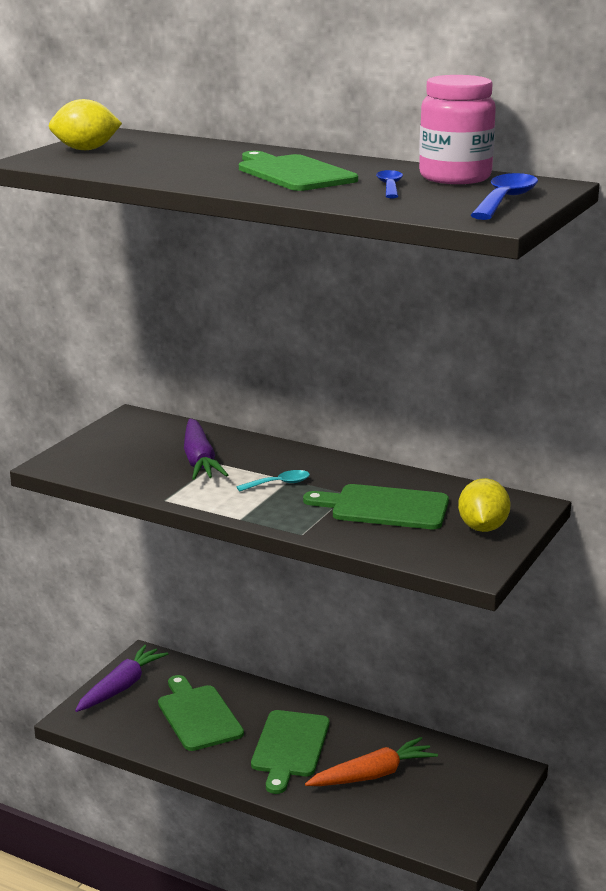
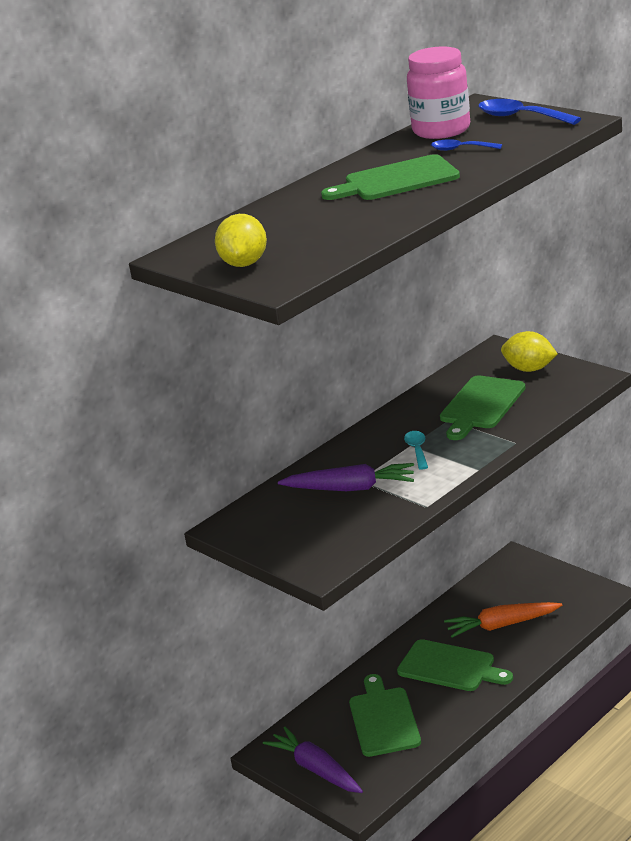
camera: 70 degrees left, 5 degrees up
green cutting board [158,675,244,751] -> green cutting board turned 90 degrees clockwise [349,674,421,757]
orange carrot [305,737,438,786] -> orange carrot turned 90 degrees counterclockwise [444,602,562,638]

